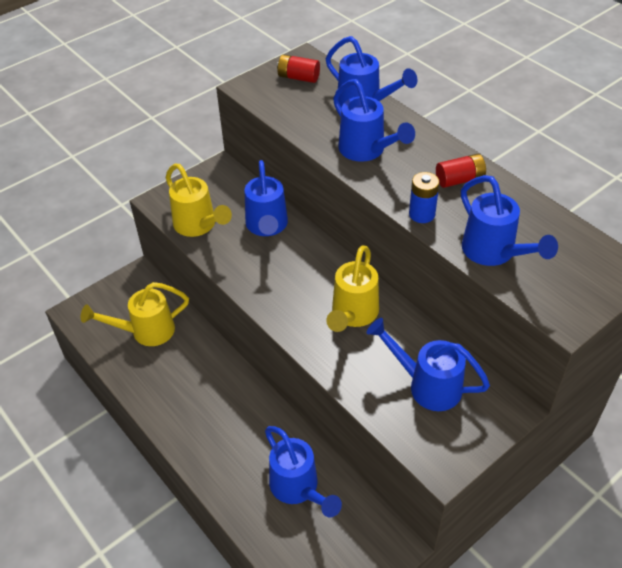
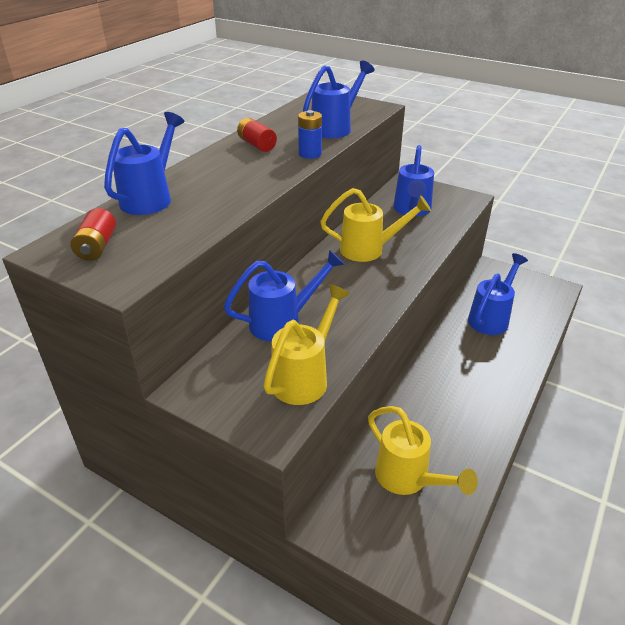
camera: 110 degrees left, 10 degrees down
blue watering can [333,79,415,162] -> none

